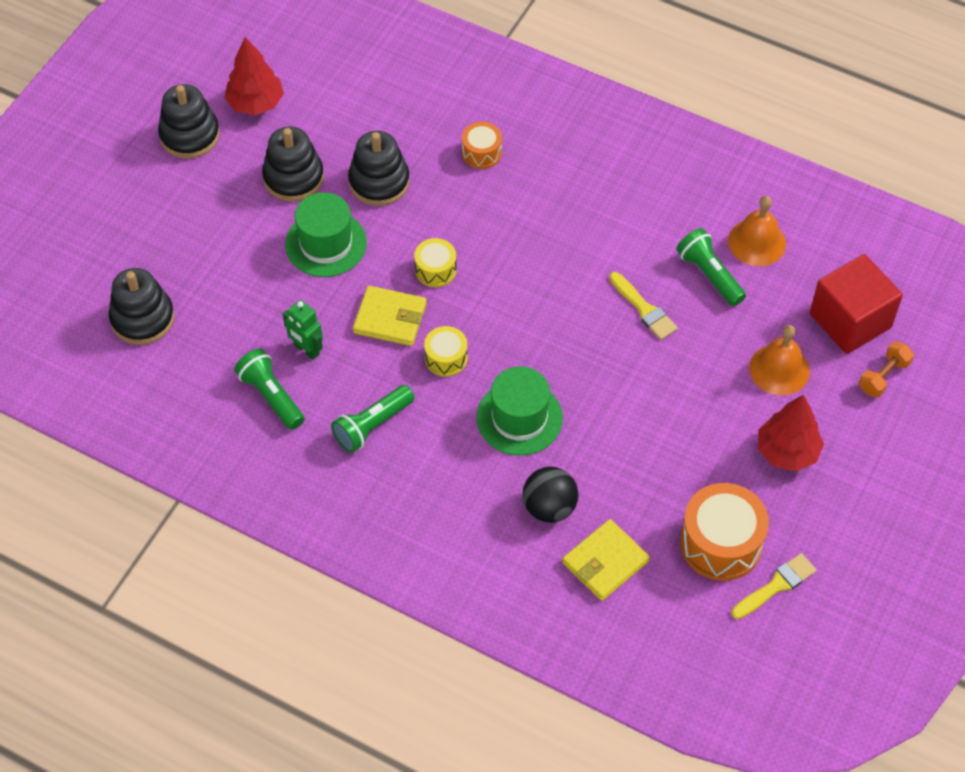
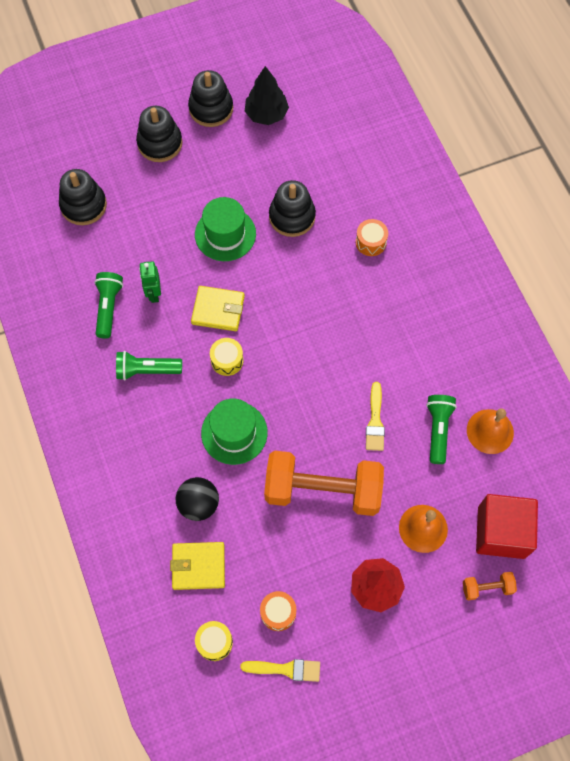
camera: 40 degrees right, 10 degrees up
red tree [225,37,284,115] -> black tree [245,66,289,125]
black stacking toy [262,127,324,202] -> black stacking toy moved to [136,106,183,162]
yellow wallet [353,286,427,346] -> yellow wallet turned 45 degrees counterclockwise [191,286,245,331]
yellow drum [414,238,457,287] -> yellow drum moved to [195,621,233,661]
orange drum [680,483,769,581] -> orange drum [260,591,296,631], size x0.55
none -> orange dumbbell [264,451,384,516]

